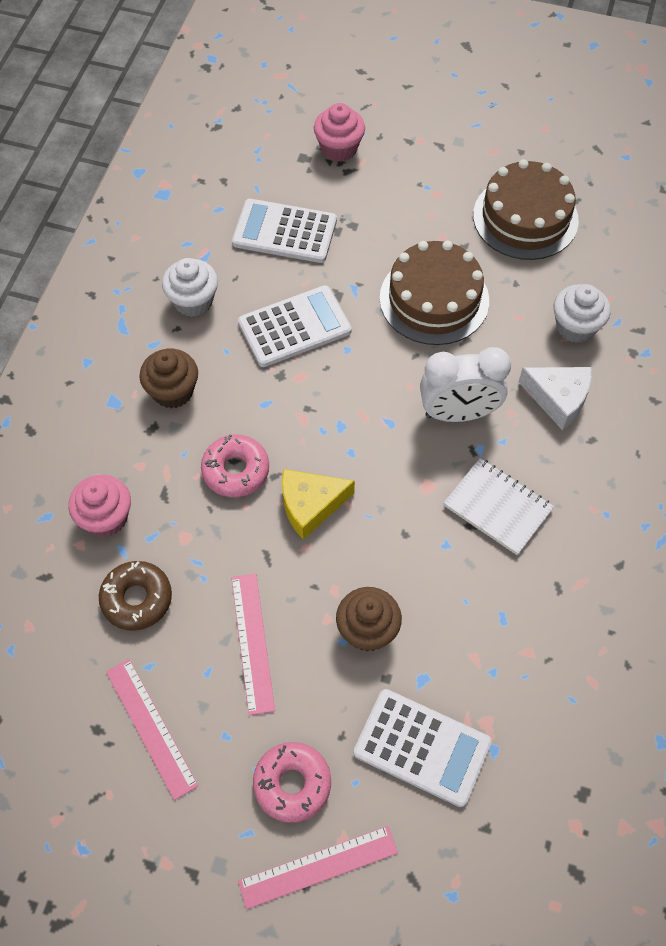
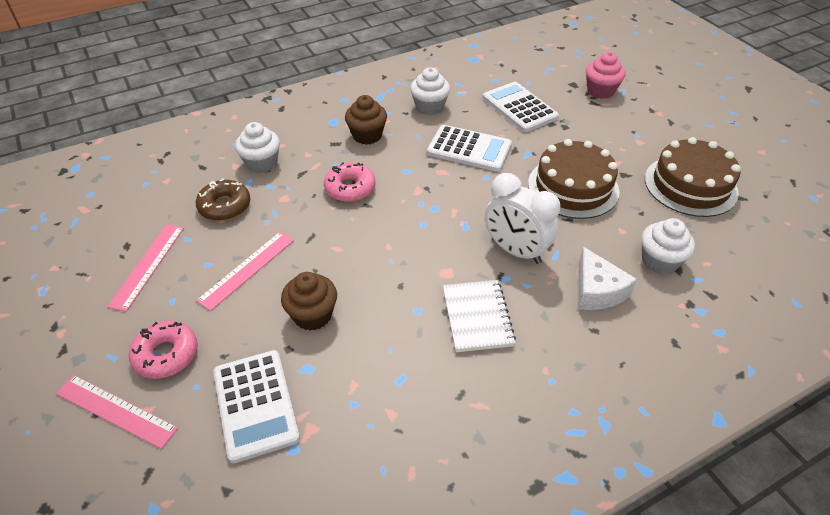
camera: 45 degrees right, 15 degrees down
pink cupcake [68,475,131,537] -> white cupcake [235,122,280,173]
yellow cheese [282,469,355,540] -> none

